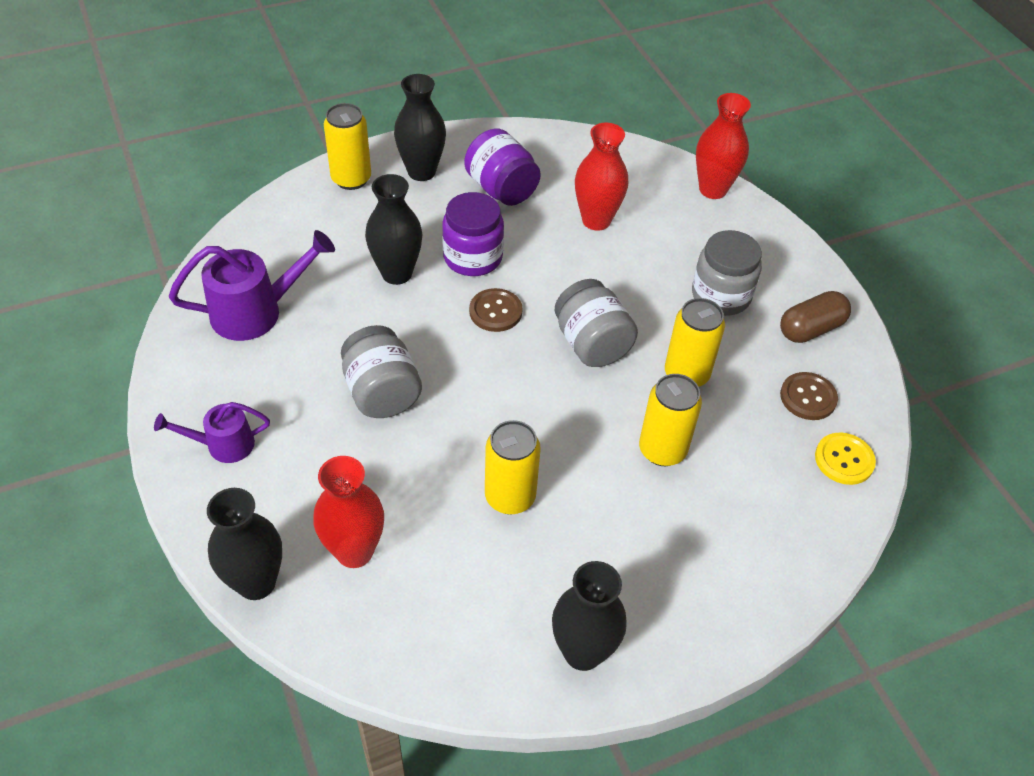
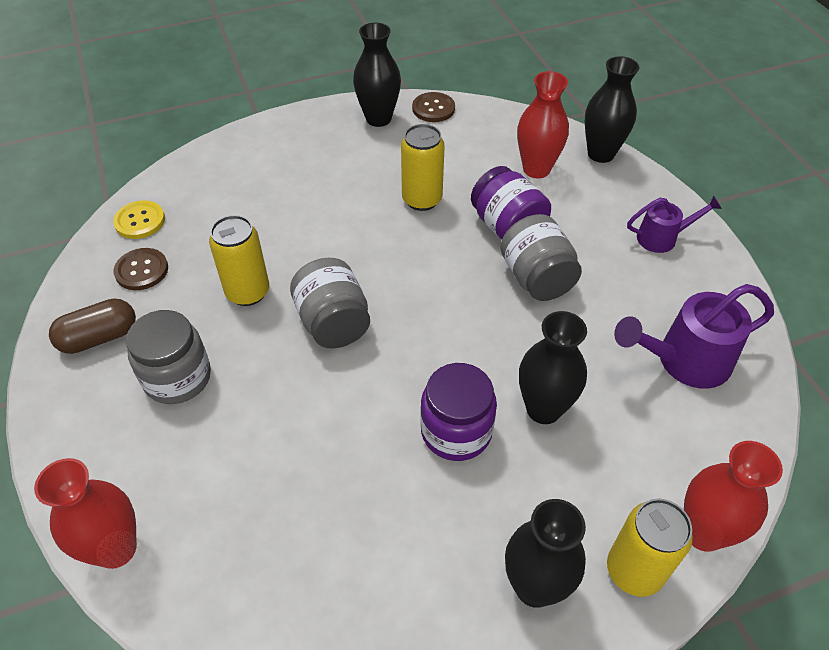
camera: 175 degrees left, 0 degrees up
purple jar [464,128,541,206] -> purple jar moved to [471,166,551,240]
brown button [469,288,523,332] -> brown button moved to [412,92,455,122]
red vase [575,123,628,230] -> red vase moved to [684,441,783,552]
yellow can [639,374,702,466] -> none

